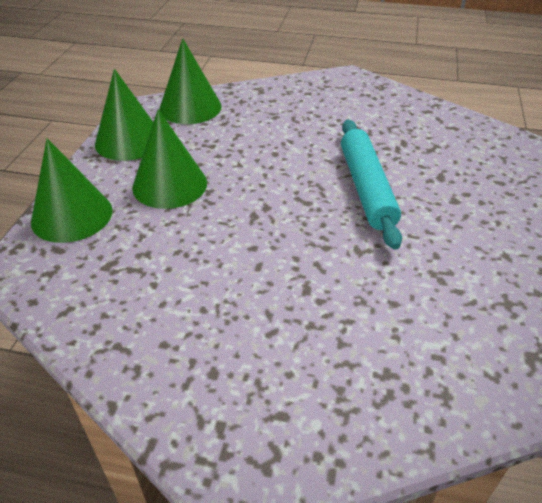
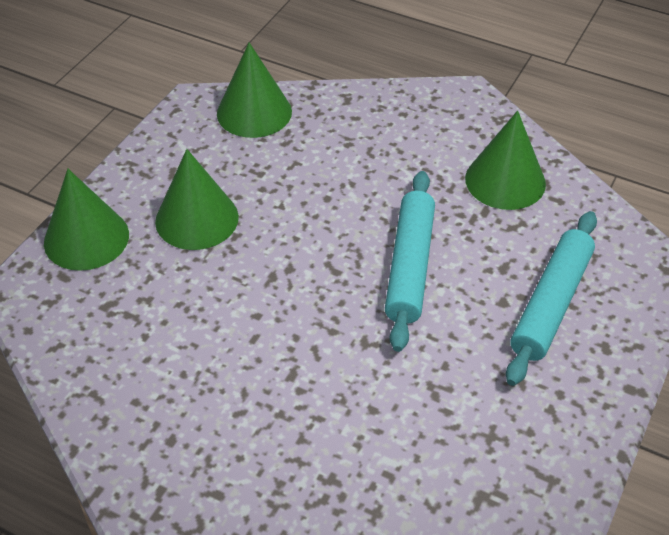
camera: 15 degrees right, 5 degrees up
green cone [95,69,153,161] -> green cone moved to [465,111,546,210]
none -> turquoise rolling pin [506,211,597,386]

